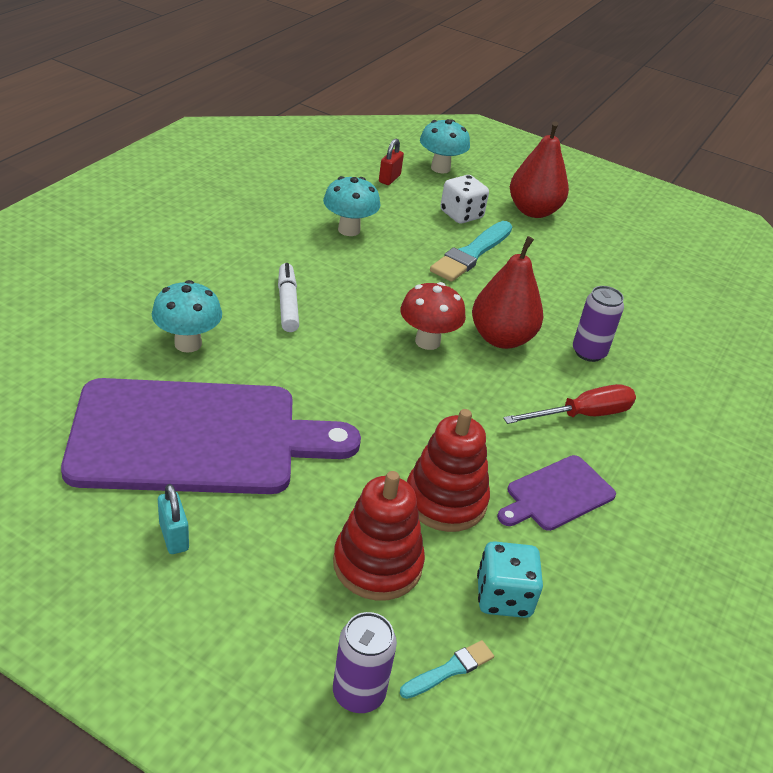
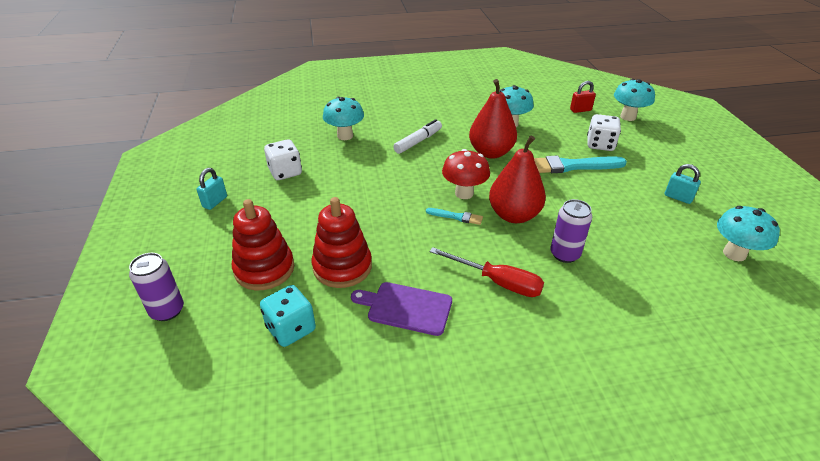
camera: 55 degrees right, 0 degrees up
purple cutting board [61,378,361,494] -> white dice [264,139,302,180]
turquoise brush [400,640,494,699] -> turquoise brush moved to [426,208,483,225]
red pear [510,121,569,218] -> red pear moved to [469,79,517,159]
none -> turquoise padlock [665,164,701,204]
none -> turquoise mushroom [717,206,780,261]

